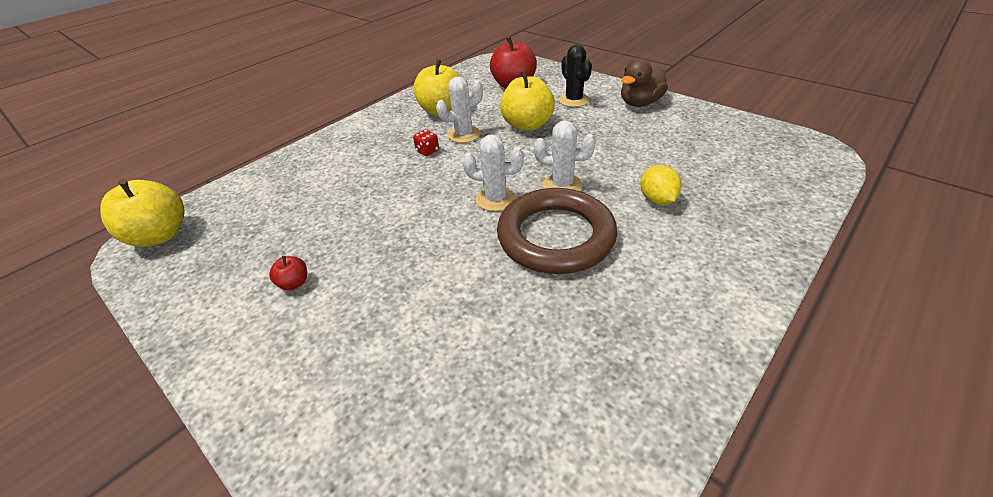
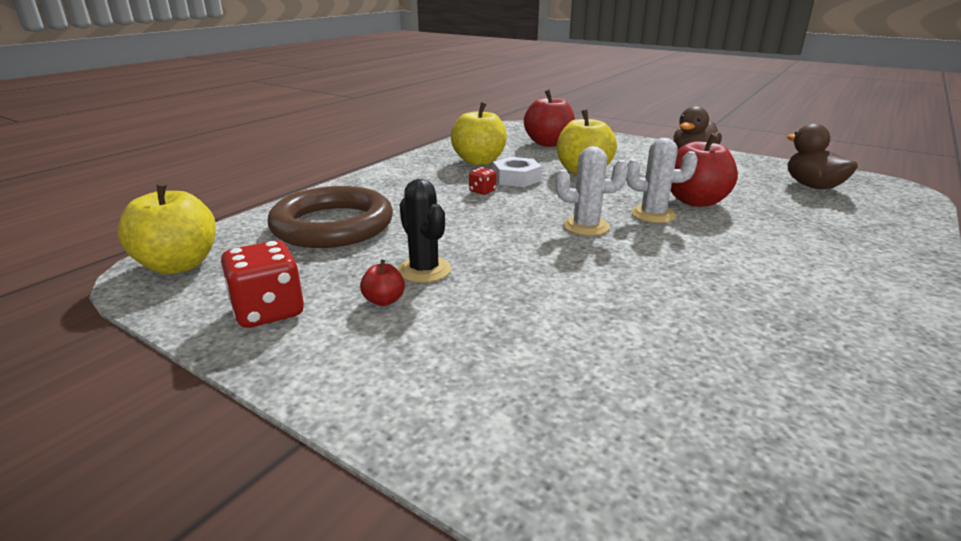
camera: 10 degrees left, 15 degrees down
white cactus [436,76,483,143] -> white nut [493,157,542,187]
brown ring [497,188,617,274] -> brown ring moved to [267,186,393,248]
black cactus [559,44,592,107] -> black cactus moved to [397,179,451,283]
yellow lemon [640,165,682,205] -> none
none -> red dice [220,240,304,328]
none -> red apple [671,133,738,207]
none -> brown duck [787,123,858,189]

